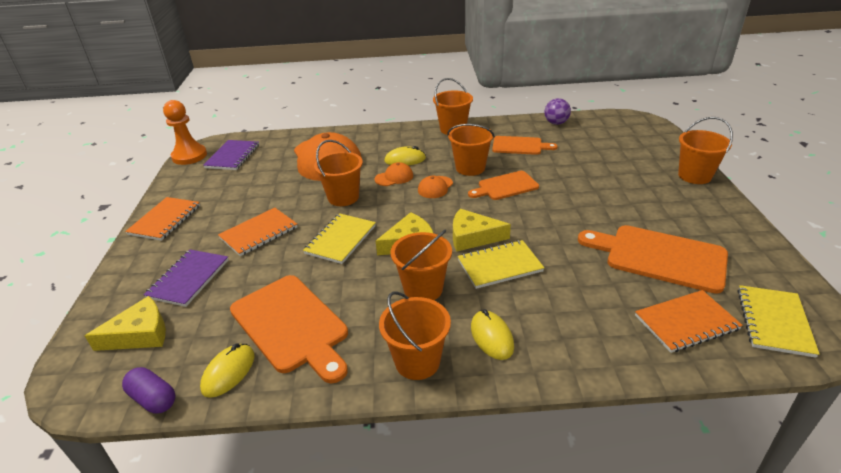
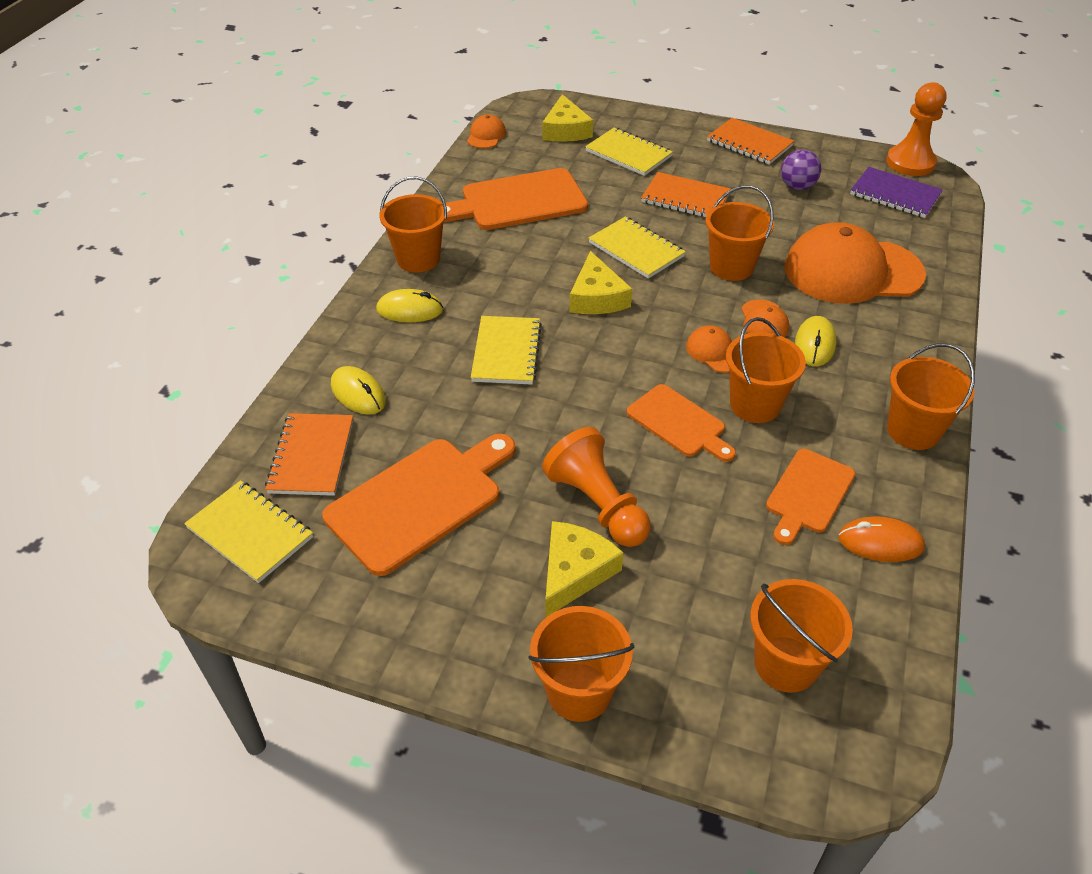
camera: 110 degrees right, 10 degrees up
purple capsule [122,367,175,414] -> orange cap [467,115,506,149]
purple notebook [144,249,228,307] -> yellow notebook [585,128,673,176]
yellow mouse [200,343,255,398] -> yellow mouse moved to [331,366,386,415]
orange notebook [218,208,297,256] -> orange notebook turned 45 degrees counterclockwise [641,172,731,217]
orange bucket [391,229,452,300] -> orange bucket moved to [750,579,853,693]
yellow cheese [453,209,511,251] -> yellow cheese moved to [545,521,623,618]
orange cutting board [468,171,539,200] -> orange cutting board turned 135 degrees clockwise [627,384,736,462]
purple ball [544,98,571,125] -> purple ball moved to [781,150,821,190]
none -> orange pawn [542,427,651,547]
none -> orange mouse [838,516,925,562]

